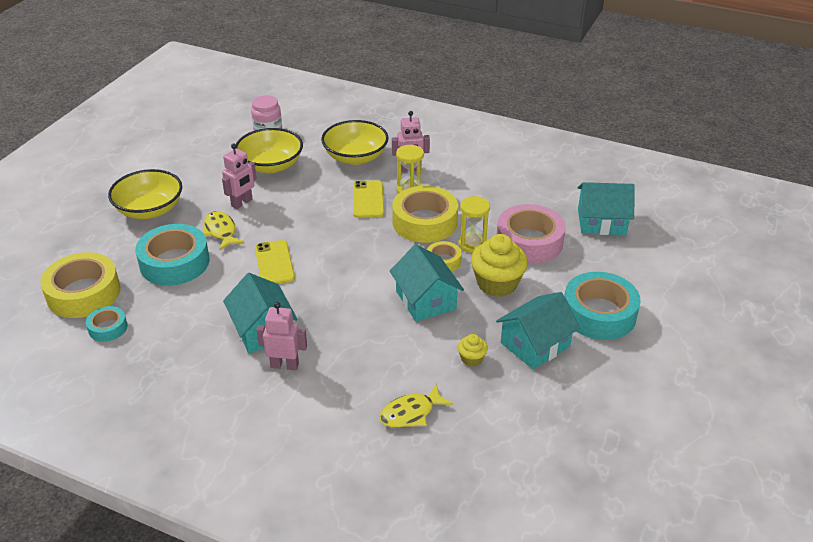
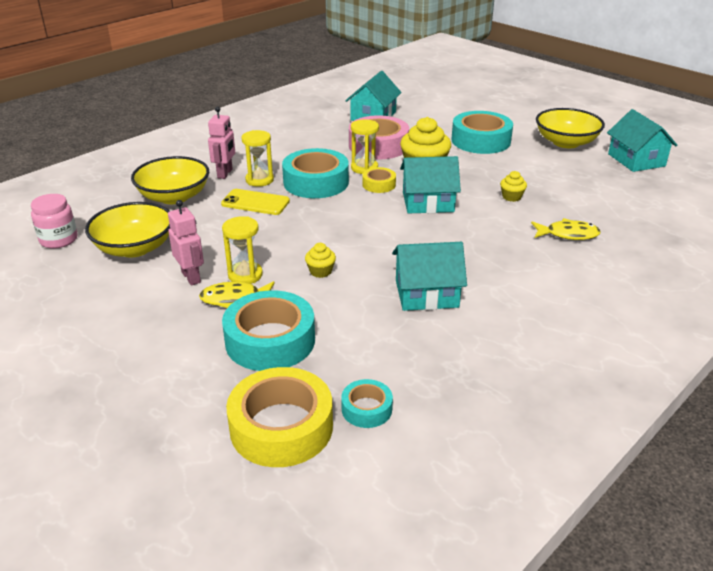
camera: 70 degrees left, 5 degrees down
yellow bowl [108,169,182,219] -> yellow bowl moved to [536,108,605,148]
yellow phone [255,240,295,284] -> yellow cupcake [305,243,336,278]
pink robot [256,302,307,370] -> none
yellow fish [379,384,453,428] -> yellow fish turned 75 degrees counterclockwise [531,218,601,240]
yellow tape [392,186,458,243] -> turquoise tape [282,148,349,198]
turquoise house [496,292,580,370] -> turquoise house moved to [607,109,677,172]
none -> yellow hourglass [222,216,263,284]

